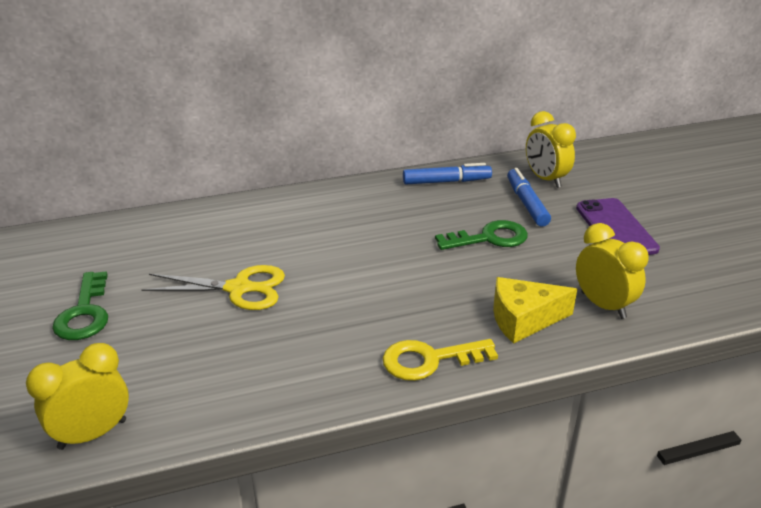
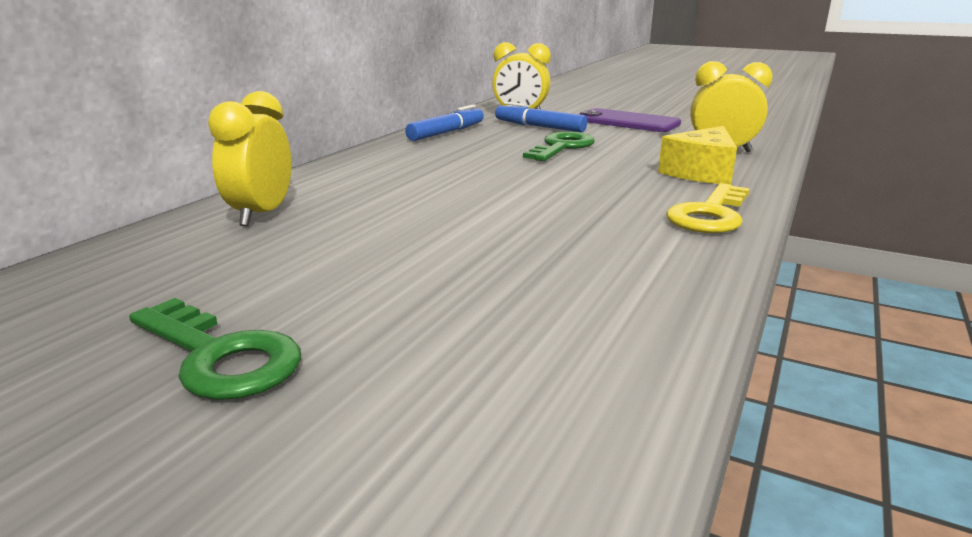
camera: 45 degrees left, 10 degrees down
yellow clock [26,343,129,450] -> yellow clock moved to [208,91,291,226]
yellow scissors [141,265,285,310] -> none

